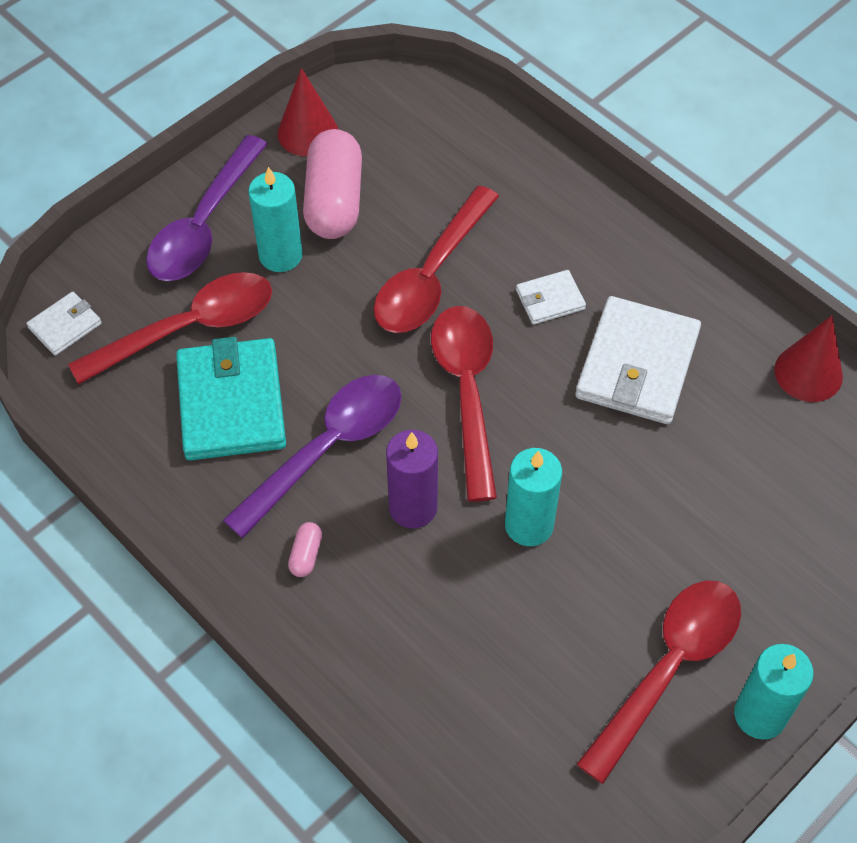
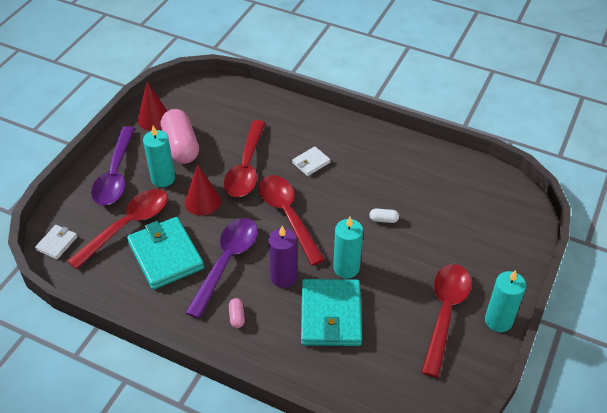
camera: 20 degrees left, 10 degrees down
white wallet [576,296,701,424] -> none
red cone [774,315,843,402] -> red cone moved to [185,164,221,216]
none -> turquoise wallet [301,279,362,346]
none -> white capsule [369,208,399,223]

